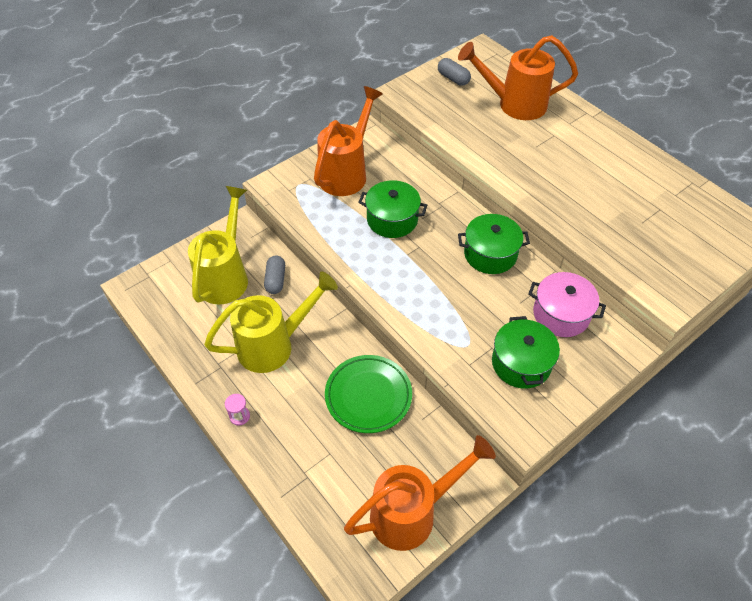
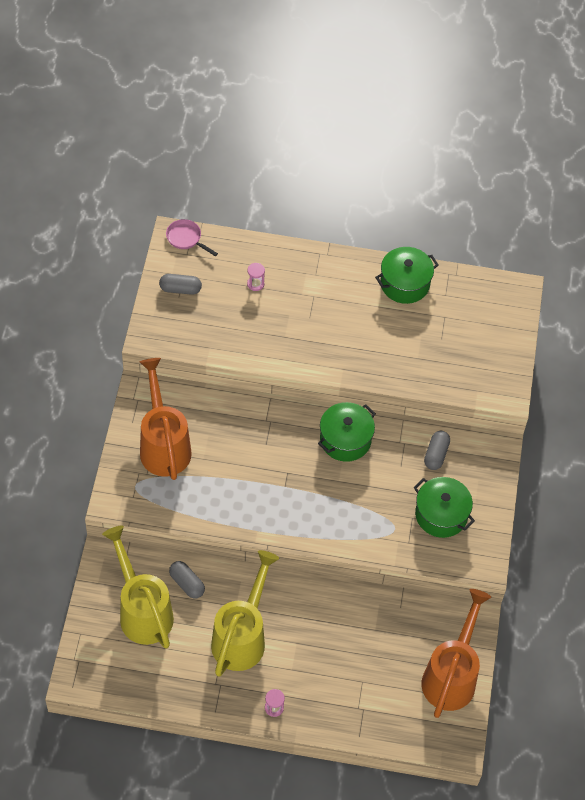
camera: 45 degrees left, 5 degrees up
green plate [325,355,412,433] -> none
green pot [358,180,427,238] -> green pot moved to [375,247,439,304]
orange watering can [458,35,578,120] -> pink hourglass [247,263,265,291]
pink pot [528,272,606,337] -> grey capsule [424,431,450,470]
none -> pink pan [166,219,218,257]

